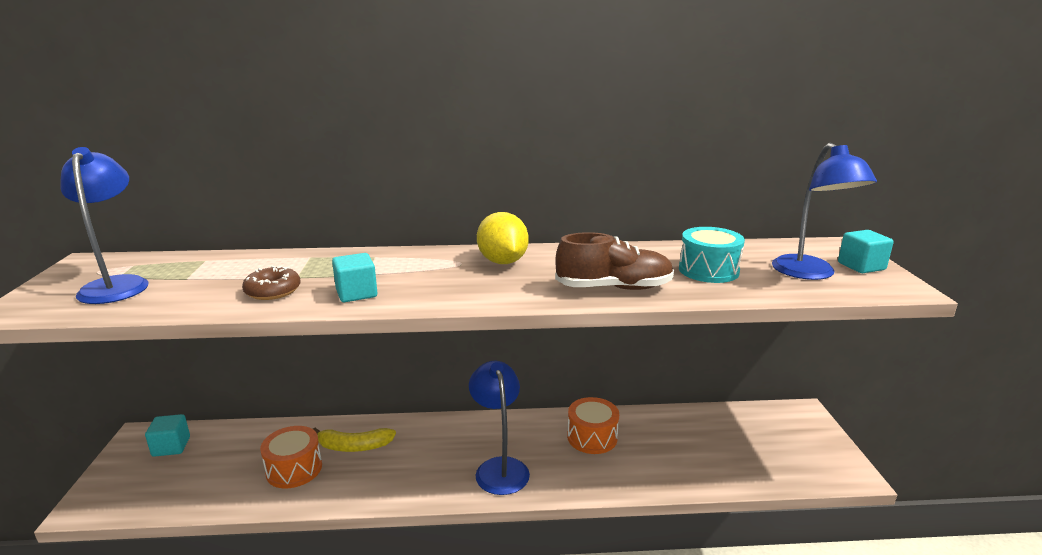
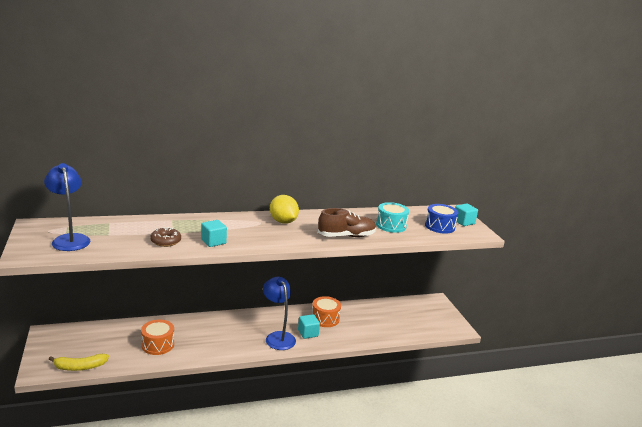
camera: 15 degrees left, 0 degrees up
turquoise cube [145,414,190,457] -> turquoise cube moved to [298,314,320,339]
yellow banana [313,428,396,452] -> yellow banana moved to [49,354,109,371]
blue lamp [772,143,877,280] -> blue drum [425,204,459,234]

